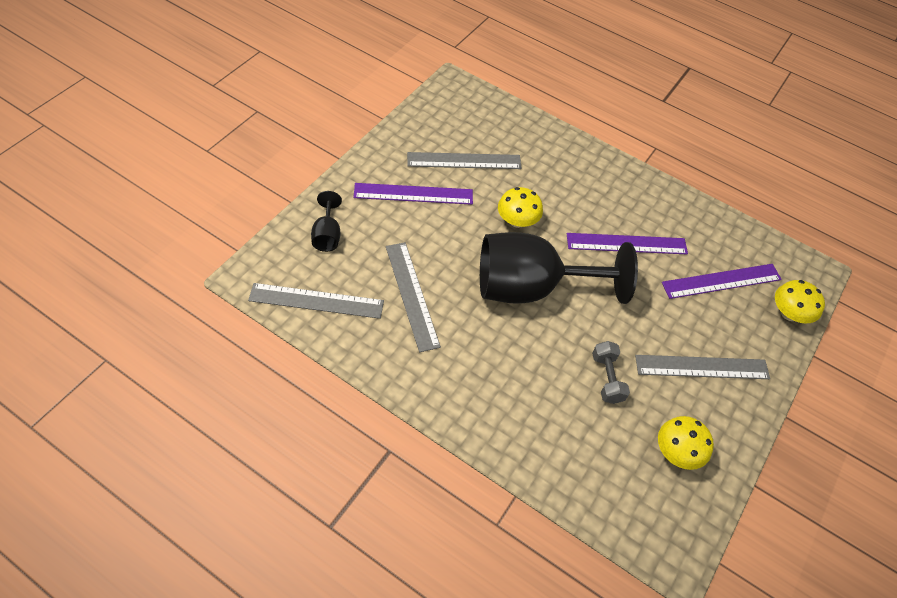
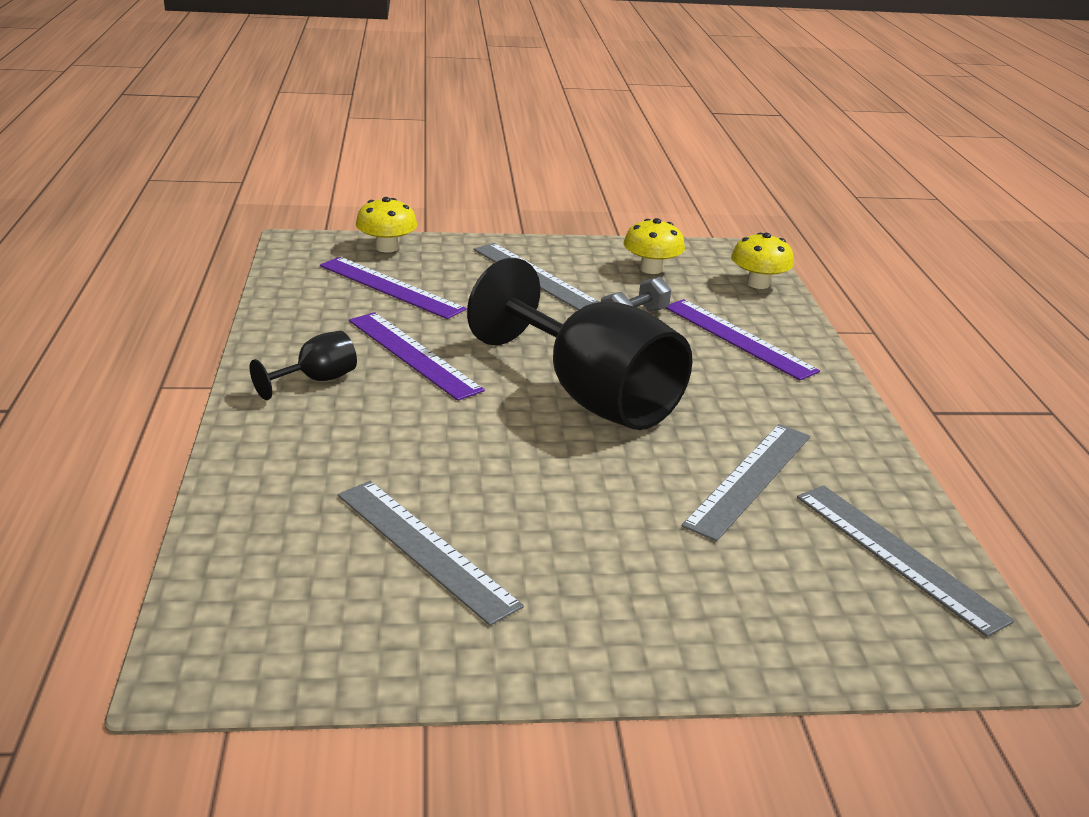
camera: 125 degrees left, 25 degrees down
black goblet [311,191,342,252] -> black goblet moved to [250,331,357,400]
purple ruler [353,183,473,205] -> purple ruler moved to [666,299,820,381]
yellow mushroom [498,187,543,228] -> yellow mushroom moved to [731,233,794,289]

